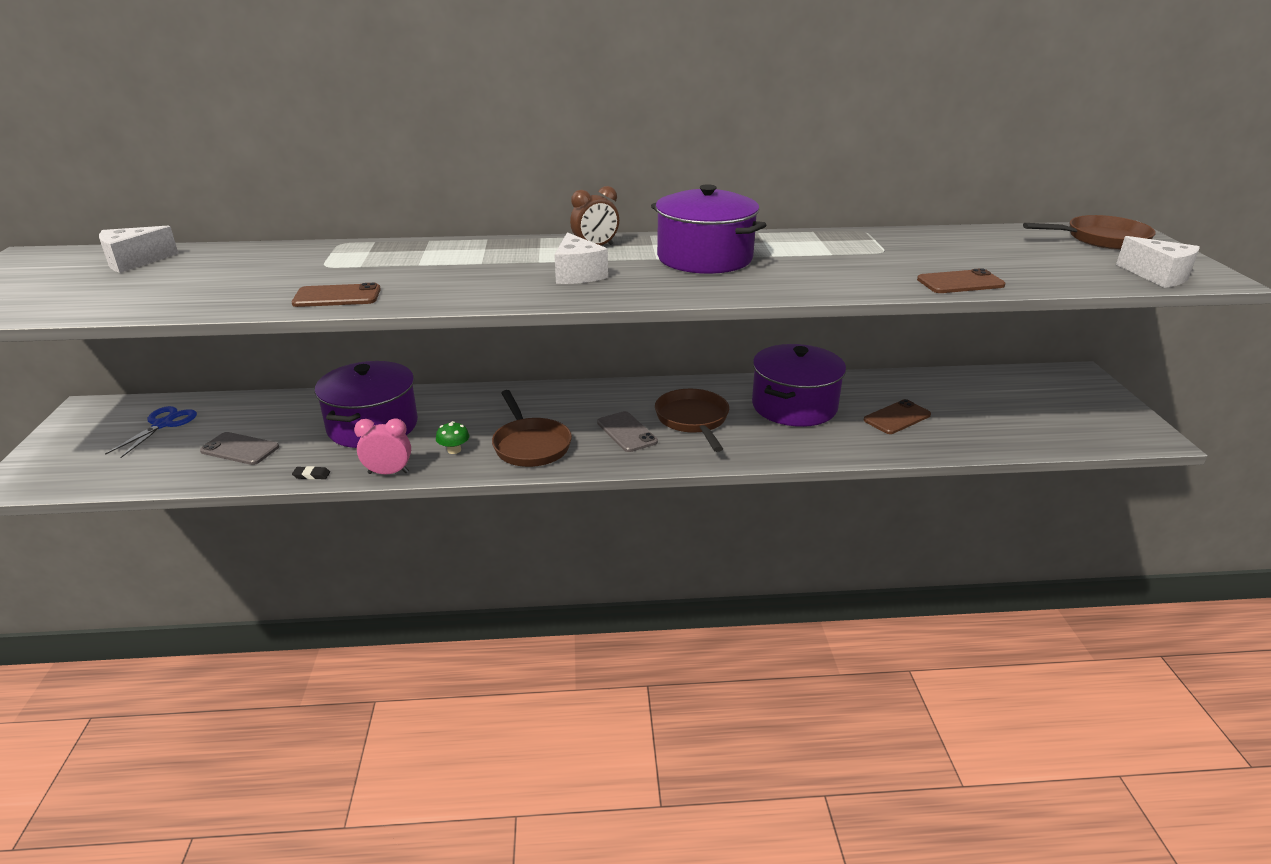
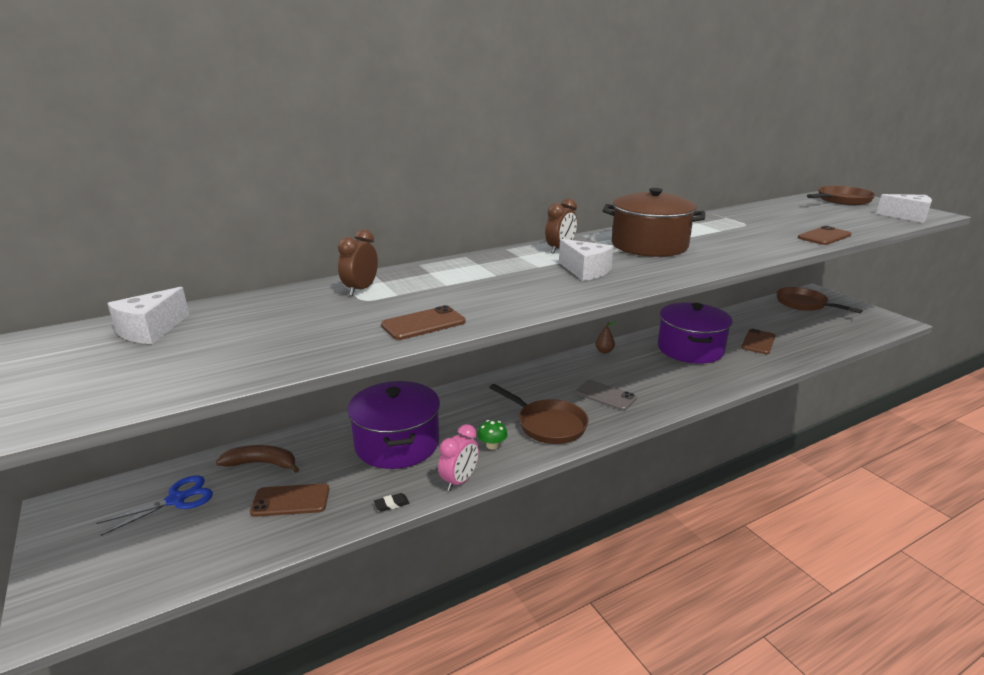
camera: 25 degrees left, 5 degrees down
blue scissors [105,406,197,458] -> blue scissors turned 60 degrees clockwise [96,475,213,536]
grey phone [200,432,279,465] -> brown phone [250,483,329,517]
pink clock [354,418,411,474] -> pink clock turned 150 degrees clockwise [438,424,479,491]
purple pot [651,184,766,274] -> brown pot [602,188,705,257]
brown pan [655,389,729,452] -> brown pan moved to [776,287,863,313]
none -> brown banana [216,445,299,473]
none -> brown clock [338,229,378,296]
none -> brown pear [595,321,616,353]

